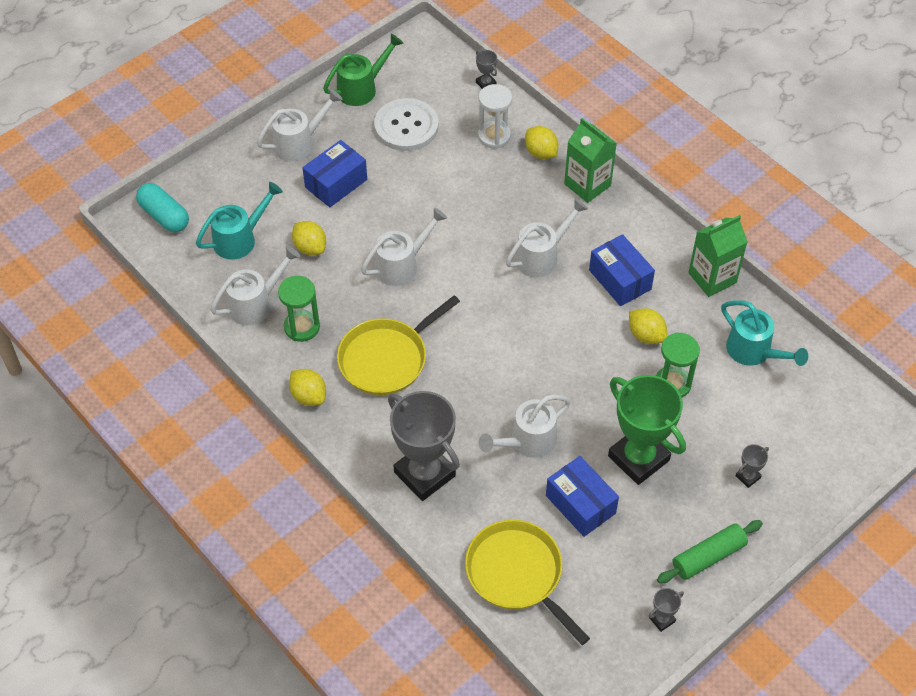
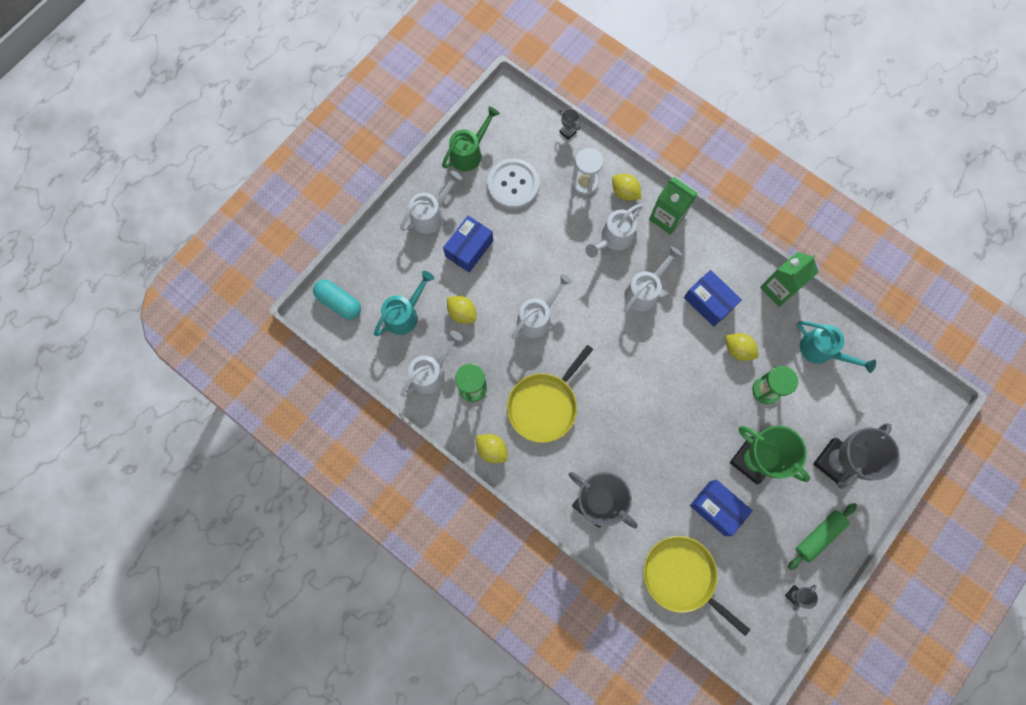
camera: 10 degrees left, 20 degrees up
white watering can [478,395,571,458] -> white watering can moved to [586,204,643,258]
grey trophy [736,444,769,488] -> grey trophy [813,423,900,489], size x2.46

